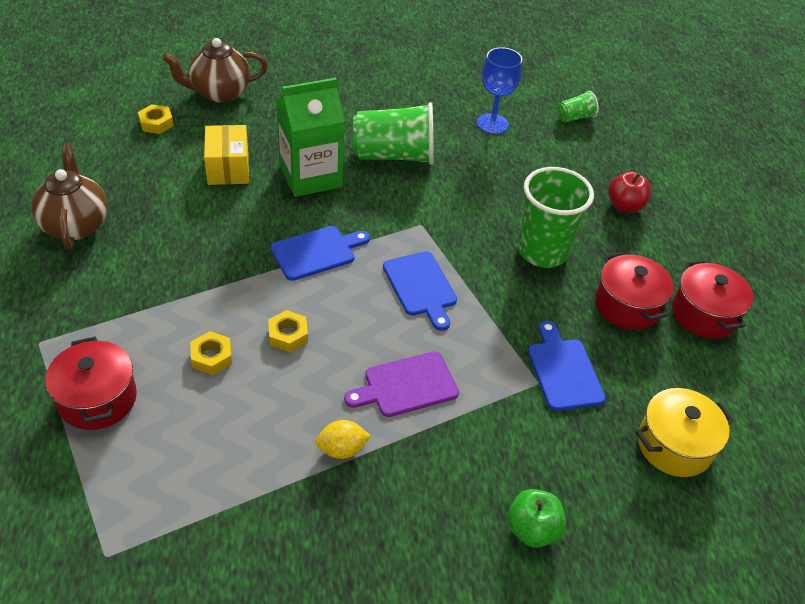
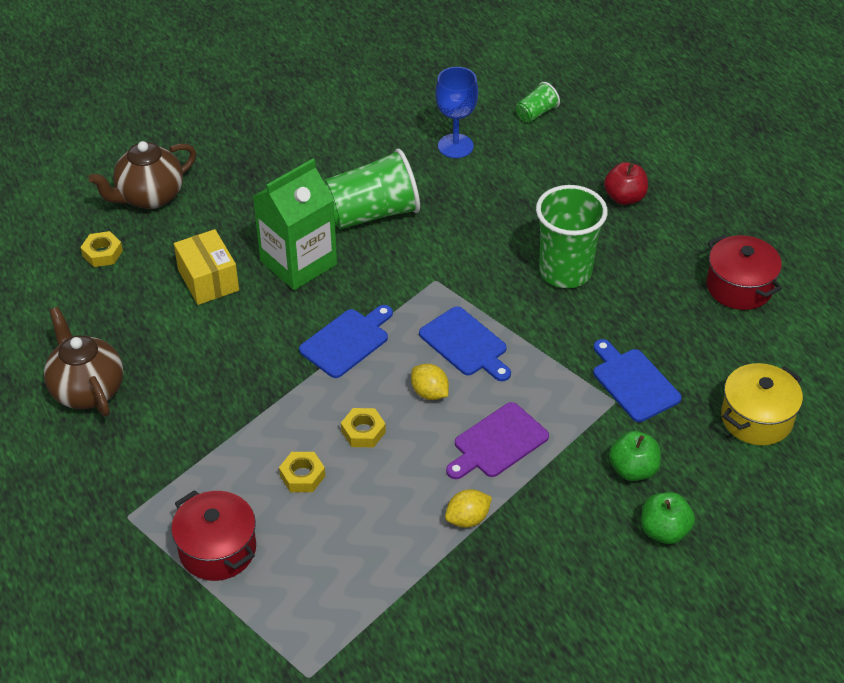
camera: 15 degrees left, 0 degrees up
red pot [595,252,674,330] -> none
none -> yellow lemon [411,364,449,400]
none -> green apple [609,431,661,481]

